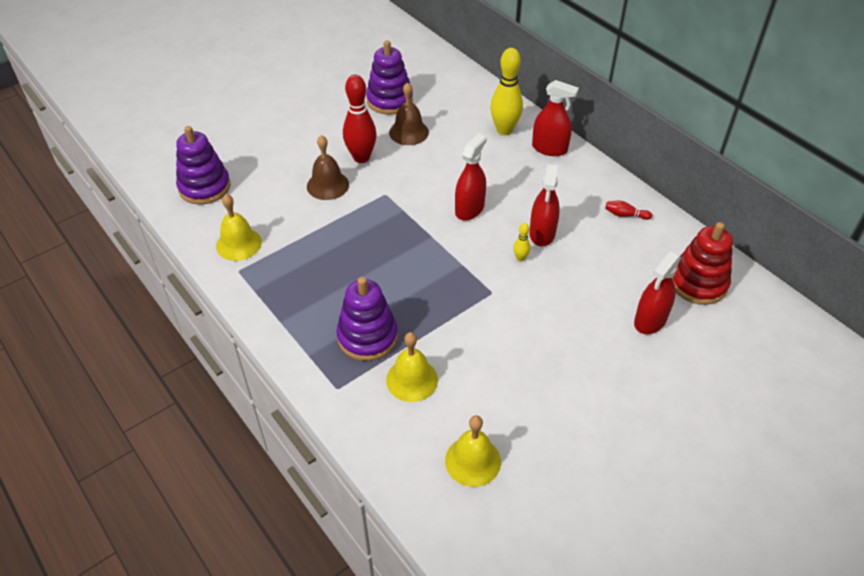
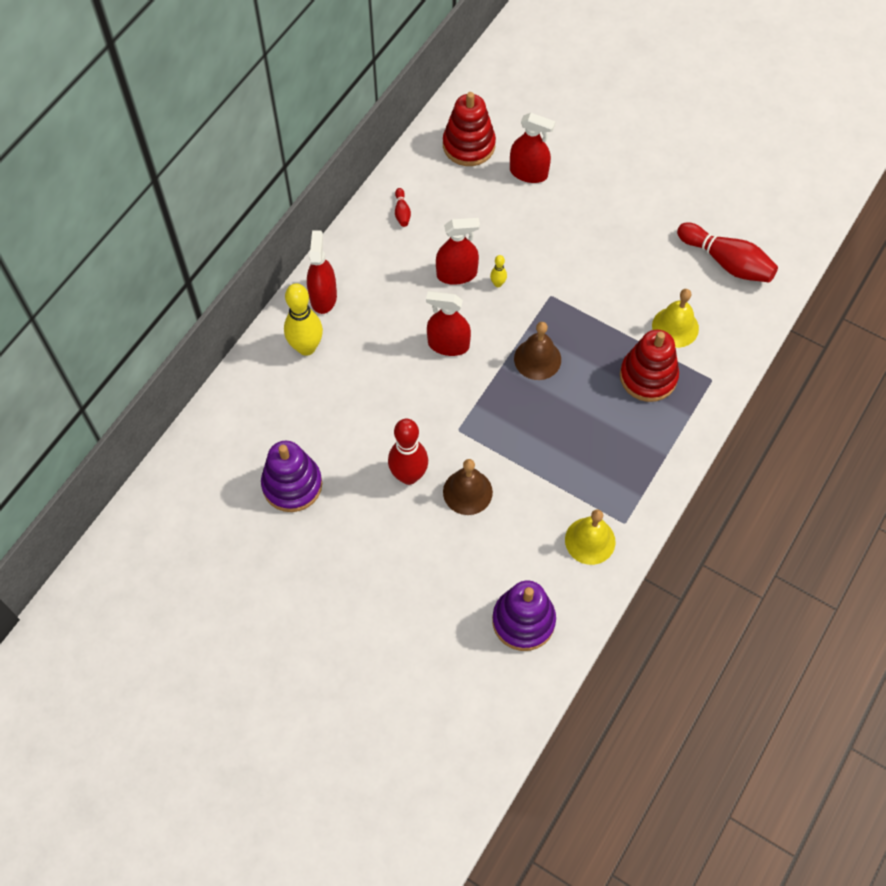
camera: 110 degrees left, 15 degrees up
purple stacking toy [336,277,398,361] -> red stacking toy [620,330,679,402]
brown bell [389,82,429,145] -> brown bell moved to [514,322,561,380]
yellow bell [445,415,501,487] -> red bowling pin [677,222,778,283]

